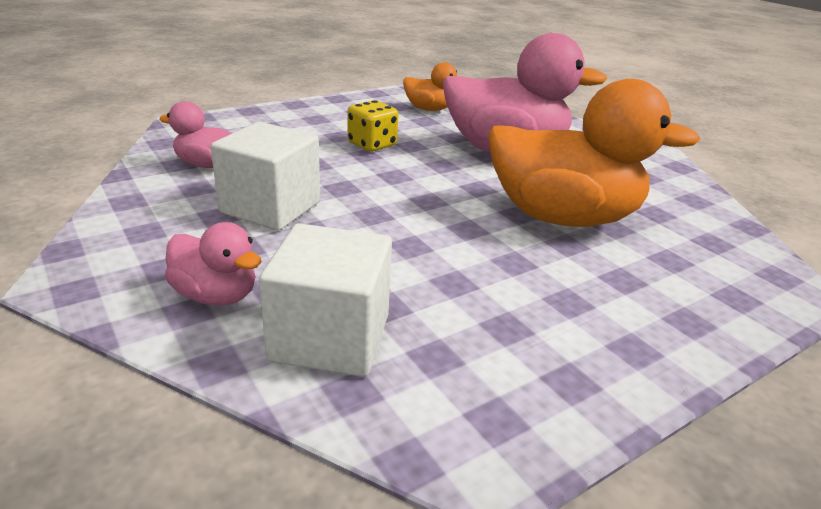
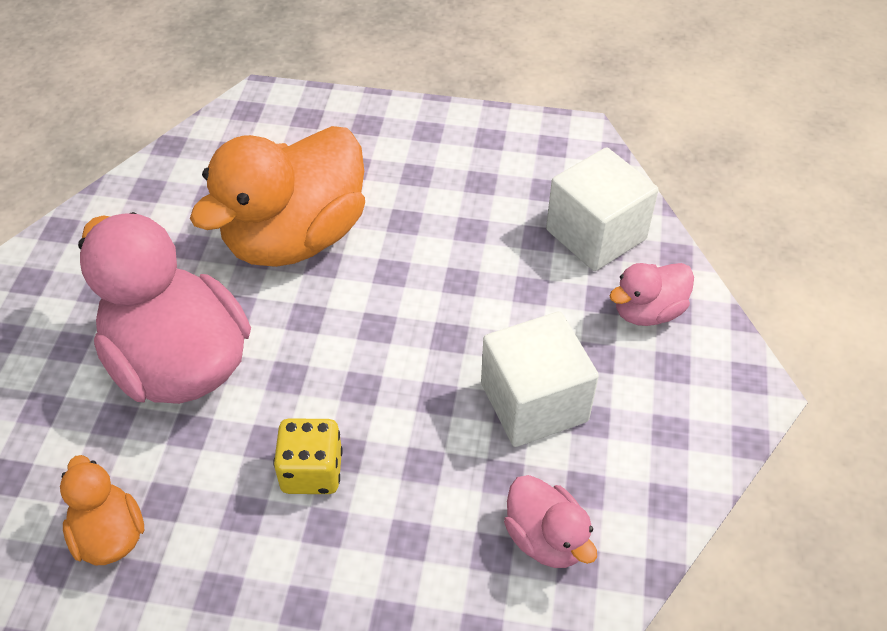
camera: 135 degrees left, 20 degrees up
pink duck [165,222,262,305] -> pink duck turned 105 degrees counterclockwise [609,263,694,326]
orange duck [488,79,700,227] -> orange duck turned 105 degrees counterclockwise [190,126,365,267]

